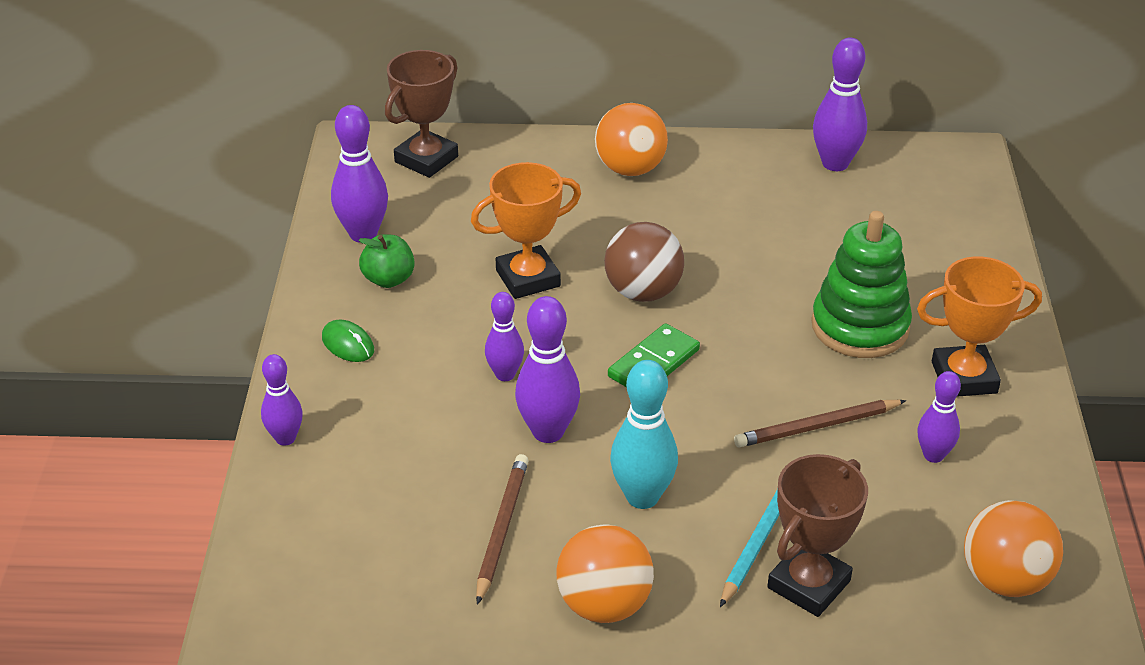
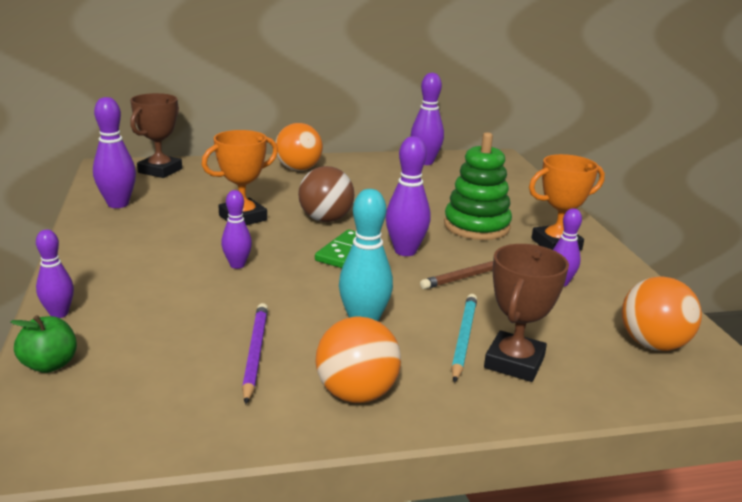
camera: 15 degrees left, 15 degrees down
green mouse [322,319,374,362] -> none
green apple [358,235,415,288] -> green apple moved to [10,315,77,373]
brown pencil [476,454,529,605] -> purple pencil [242,303,268,404]
purple bowling pin [515,296,580,443] -> purple bowling pin moved to [386,136,430,256]

